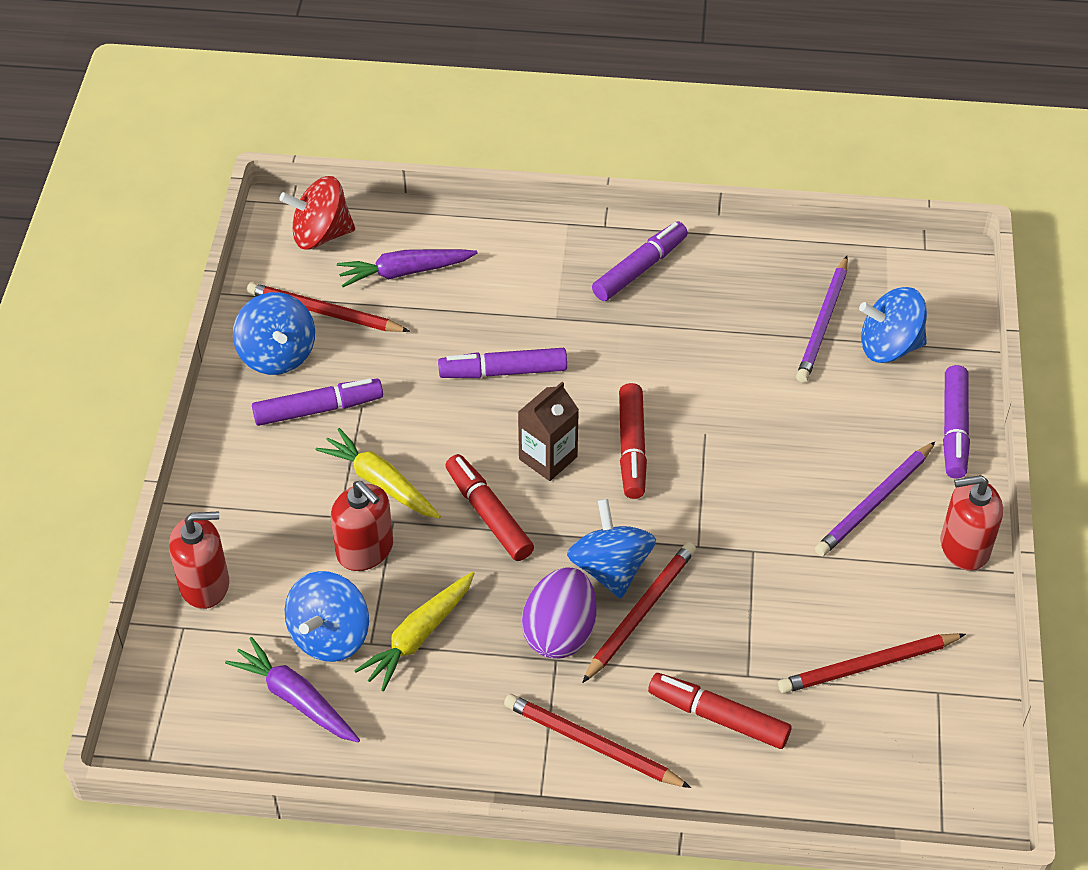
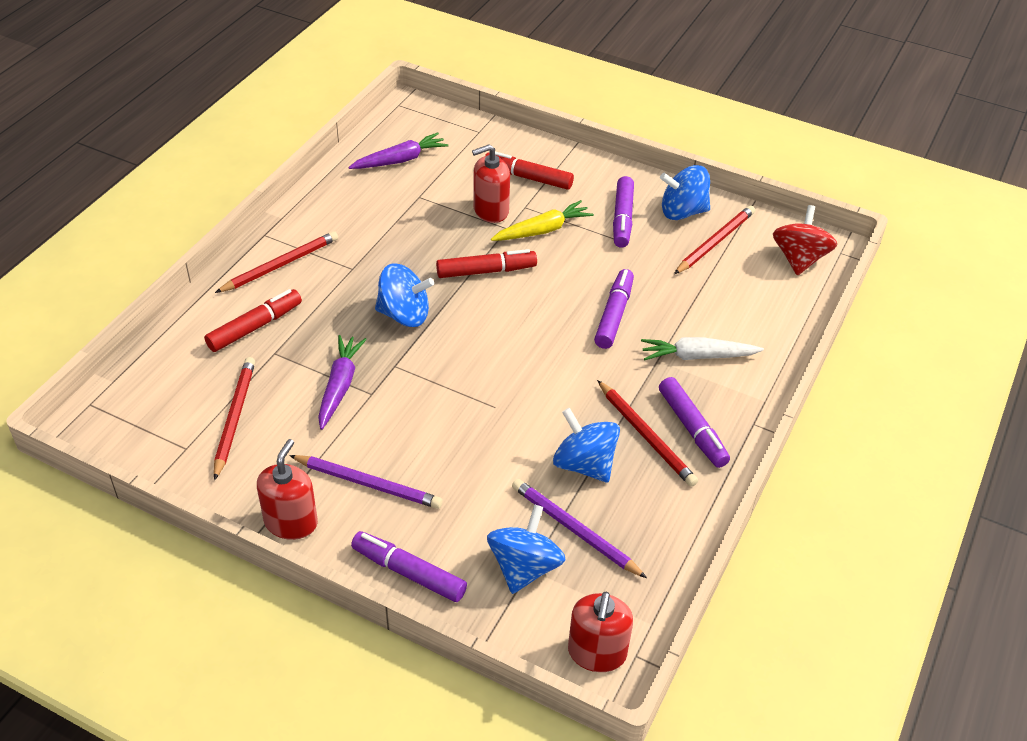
camera: 110 degrees right, 5 degrees down
red soap dispenser [169,512,229,609] -> red soap dispenser moved to [568,592,633,672]
blue spinning top [285,571,369,662] -> blue spinning top moved to [553,408,620,483]
purple carrot [337,249,478,287] -> purple carrot moved to [318,335,367,430]
yellow carrot [354,572,475,691] -> none
brown carton [518,382,579,481] -> none
purple egg [522,567,597,659] -> none
red pencil [582,542,696,683] -> red pencil moved to [597,380,698,487]
red marker [619,383,647,499] -> red marker moved to [485,152,574,190]
purple pencil [815,442,935,556] -> purple pencil turned 135 degrees clockwise [289,455,443,509]
none -> white carrot [641,337,764,360]

